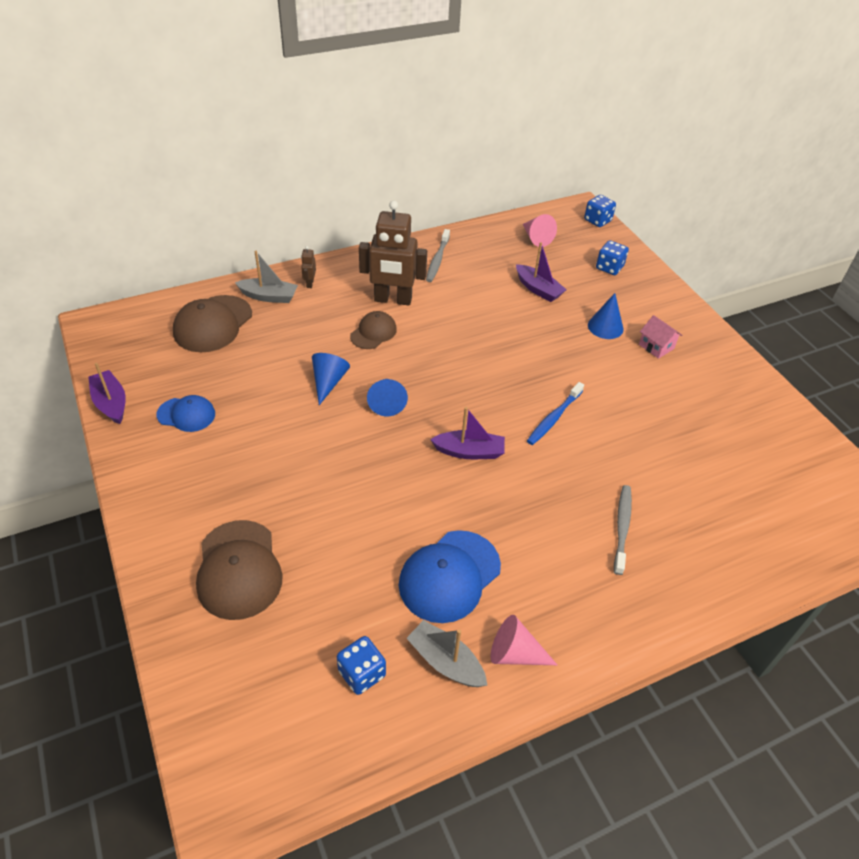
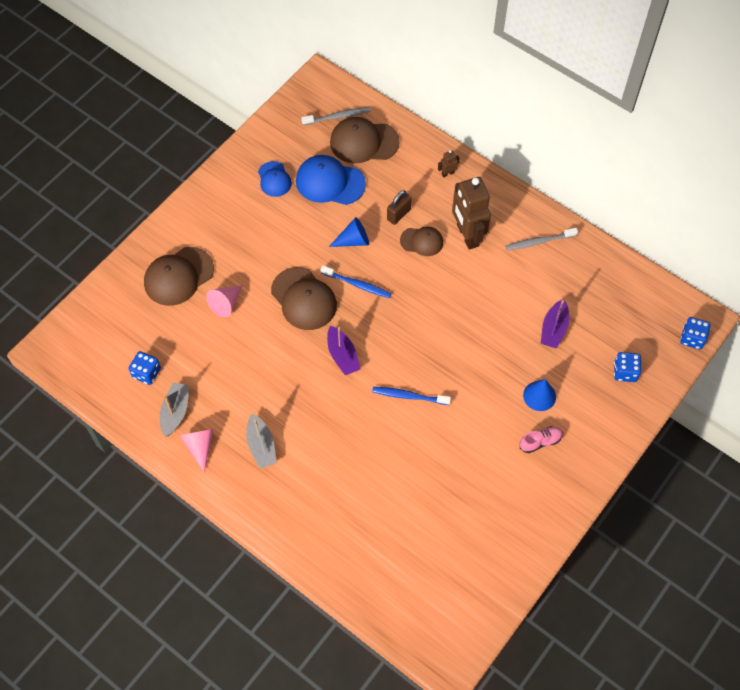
camera: 65 degrees right, 15 degrees up
purple boat [88,363,126,424] -> none
grey boat [235,251,298,303] -> grey boat moved to [246,414,277,469]
blue cone [367,379,408,416] -> blue toothbrush [321,265,392,298]
blue cap [399,530,501,623] -> blue cap moved to [296,155,366,205]
pink cone [523,214,557,247] -> pink cone moved to [206,285,243,318]
grey toothbrush [614,485,632,575] -> grey toothbrush moved to [301,107,370,125]
pink house [639,315,682,359] -> pink shoe [520,426,563,453]
none -> brown cap [271,267,337,330]
none -> brown padlock [387,190,412,225]

